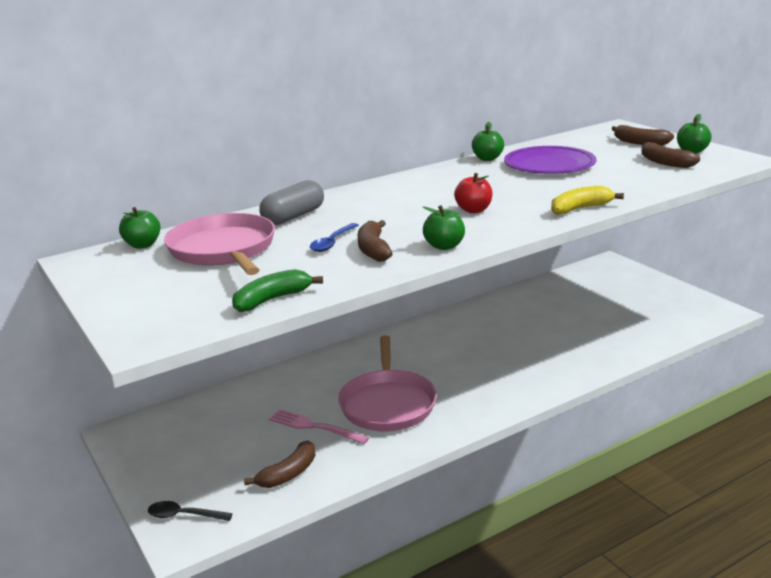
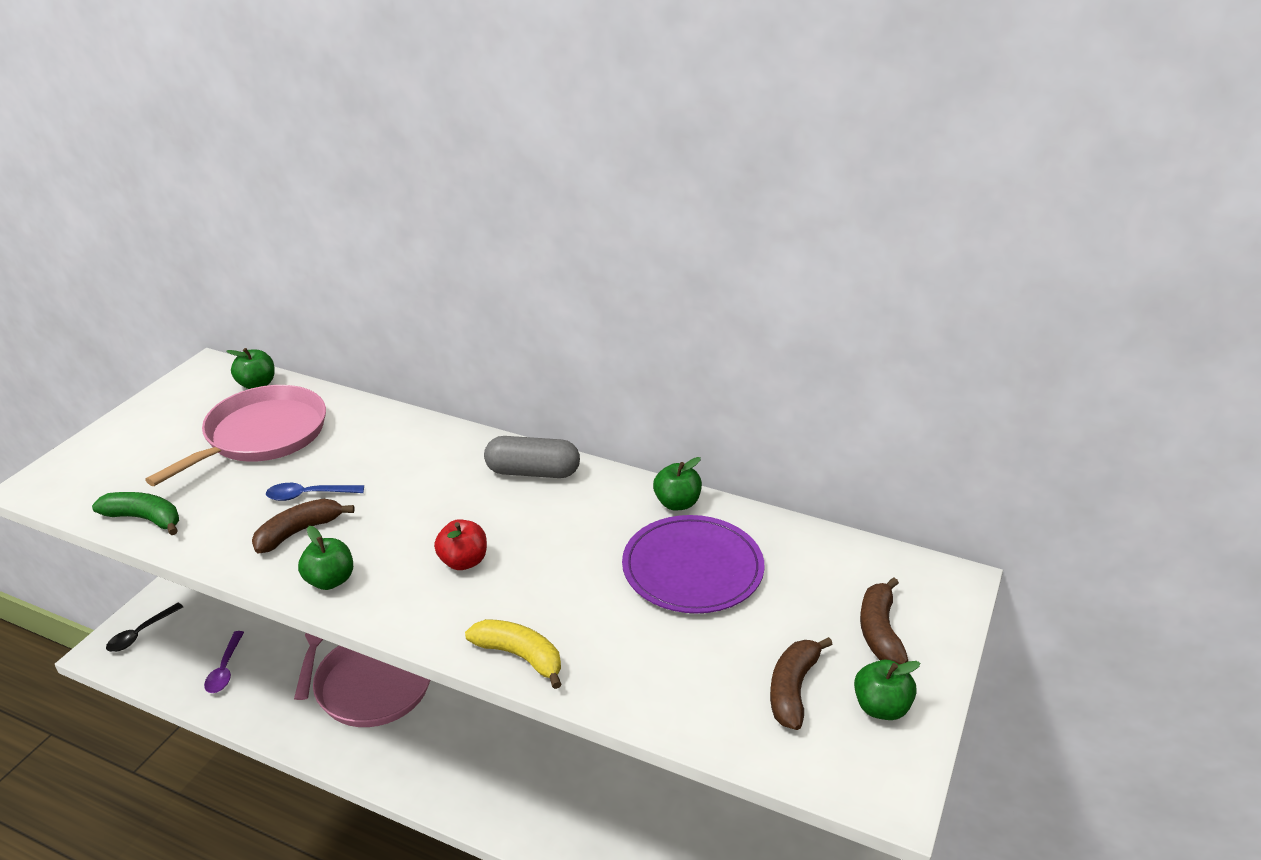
camera: 55 degrees right, 10 degrees up
black spoon [148,501,233,521] -> black spoon turned 120 degrees counterclockwise [106,603,183,652]
brown banana [244,441,315,488] -> purple spoon [204,631,244,693]
grey capsule [259,180,324,225] -> grey capsule moved to [484,436,580,478]

